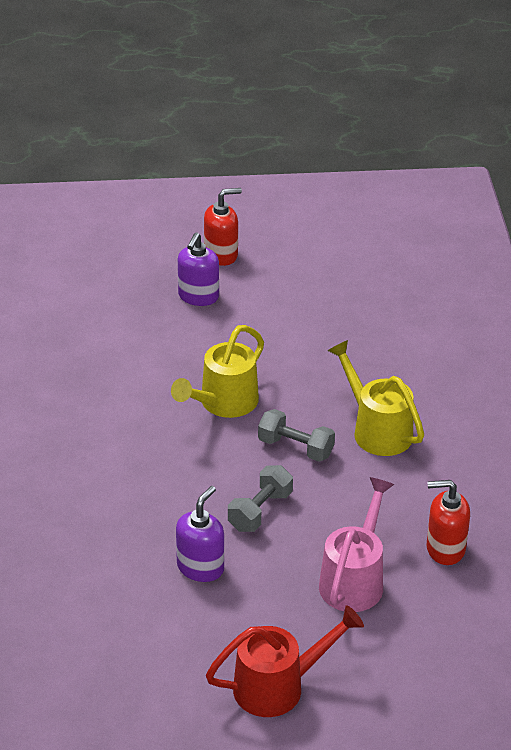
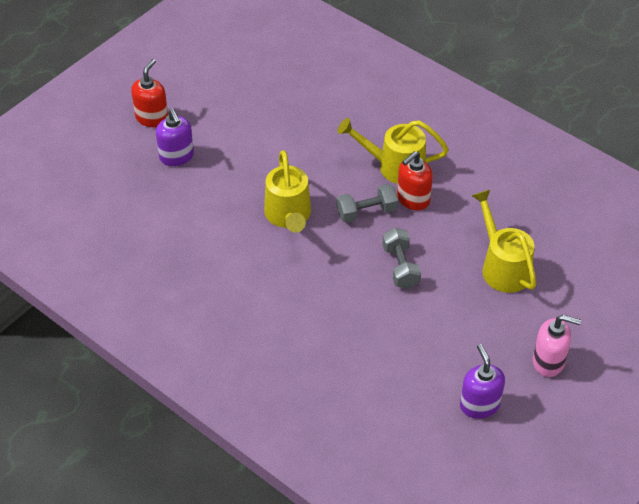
camera: 45 degrees left, 10 degrees up
purple soap dispenser [176,486,224,582] -> purple soap dispenser moved to [460,344,505,419]
red watering can [206,605,364,717] -> pink soap dispenser [533,315,581,377]
pink watering can [319,477,394,612] -> yellow watering can [472,190,536,293]
red soap dispenser [427,480,470,565] -> red soap dispenser moved to [397,151,433,211]

